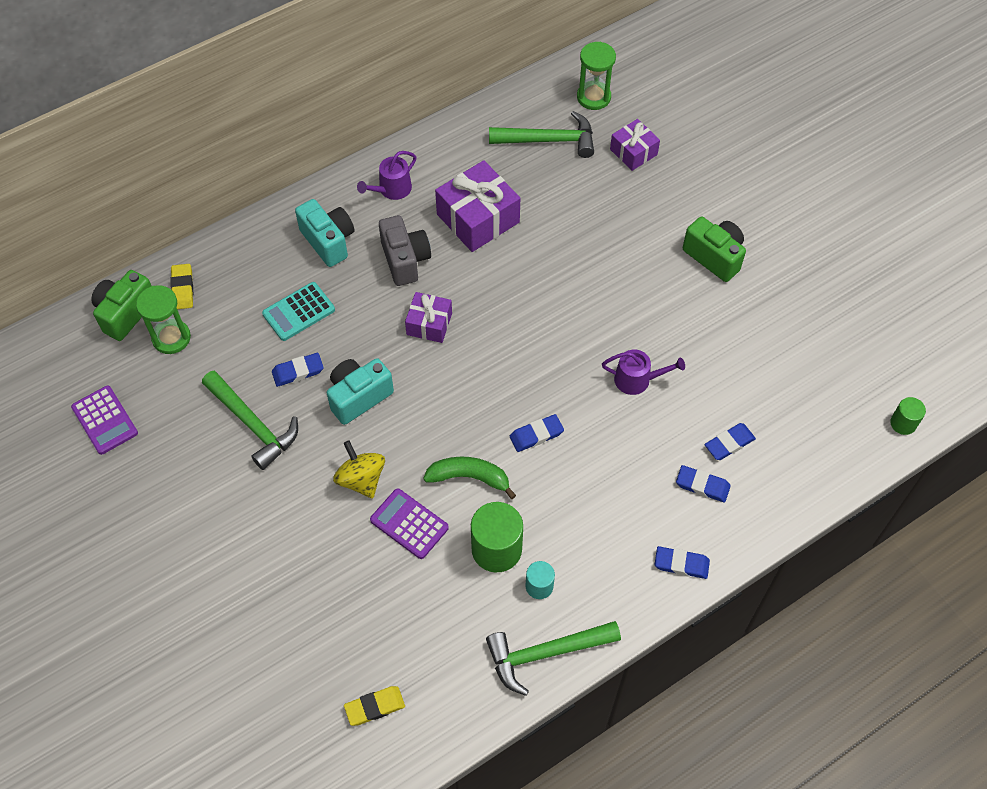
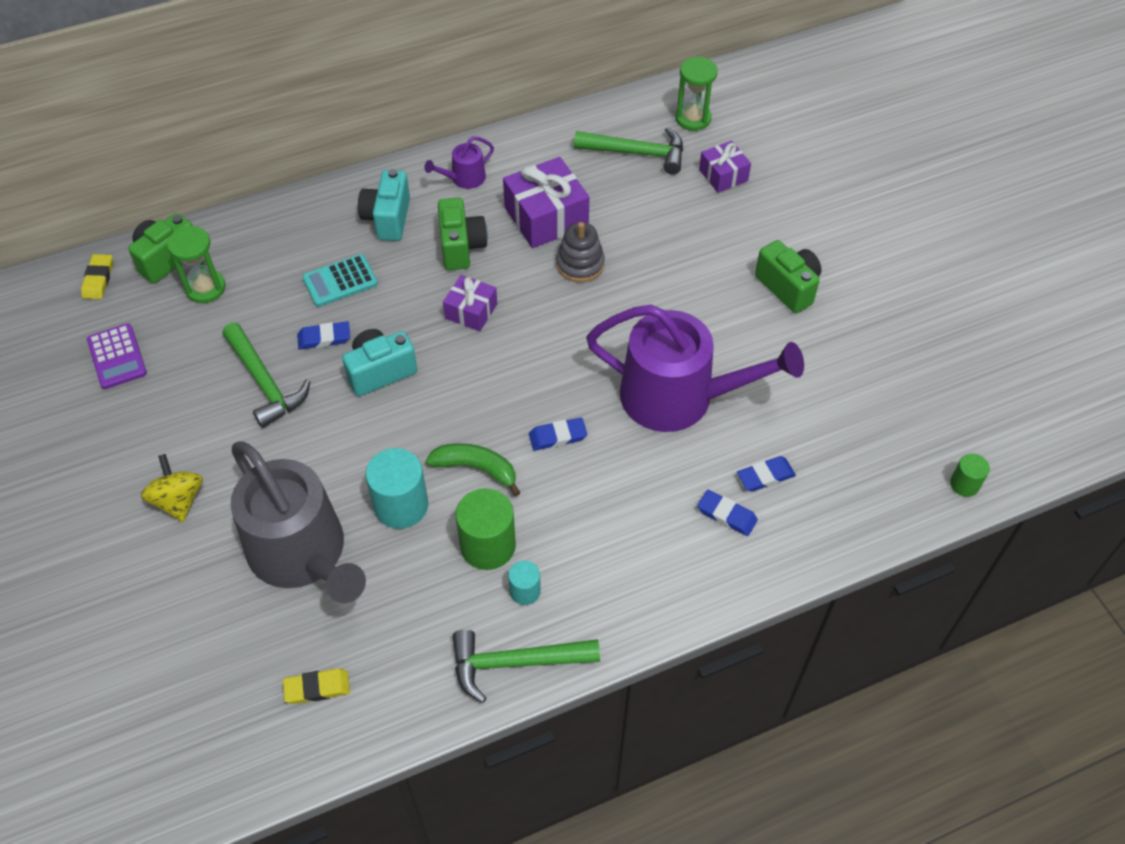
camera: 10 degrees right, 5 degrees down
yellow eraser [170,264,193,309] -> yellow eraser moved to [81,254,113,299]
turquoise camera [295,199,354,267] -> turquoise camera turned 150 degrees counterclockwise [358,169,410,241]
yellow spinning top [333,440,385,499] -> yellow spinning top moved to [141,454,203,522]
purple calculator [370,488,449,559] -> turquoise cylinder [365,448,428,529]
grey camera [379,215,431,286] -> green camera [438,197,488,270]
purple watering can [602,350,685,395] -> purple watering can [586,305,804,432], size x2.37
blue eraser [654,546,710,579] -> none
none -> grey watering can [231,441,366,603]
none -> grey stacking toy [556,222,605,283]

